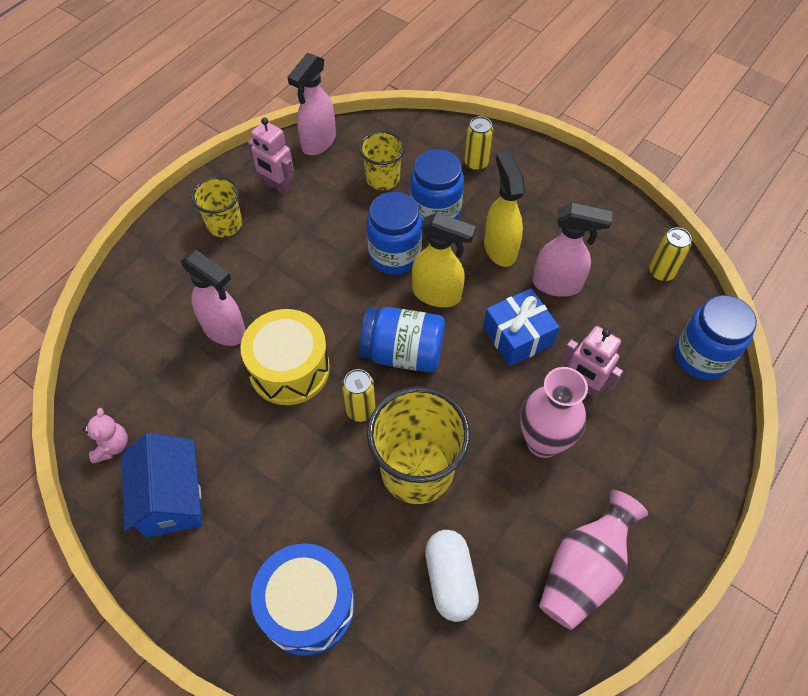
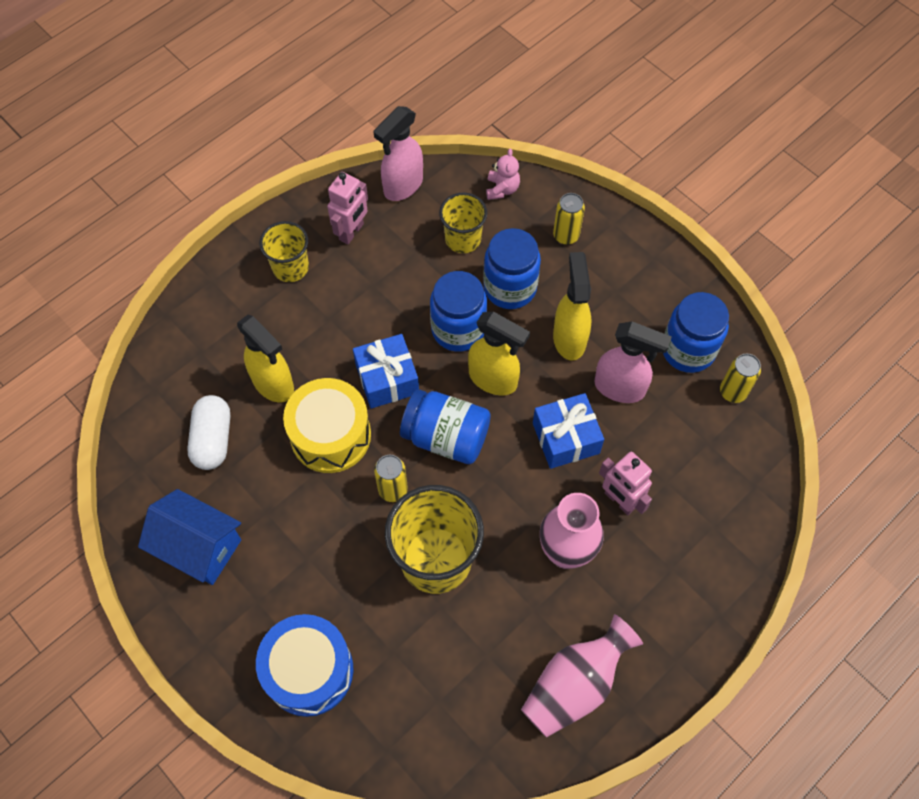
camera: 10 degrees right, 5 degrees up
pink teddy bear [83,408,128,464] -> pink teddy bear moved to [486,149,520,200]
blue house [122,432,202,538] -> blue house turned 60 degrees counterclockwise [138,489,241,585]
pink spray bottle [181,250,246,346] -> yellow spray bottle [237,315,294,402]
pink robot [248,117,294,195] -> pink robot turned 105 degrees counterclockwise [327,172,368,244]
white capsule [425,530,479,622] -> white capsule moved to [187,395,230,470]
blue jar [675,295,757,380] -> blue jar moved to [663,292,729,373]
none -> blue gift [353,334,419,409]

